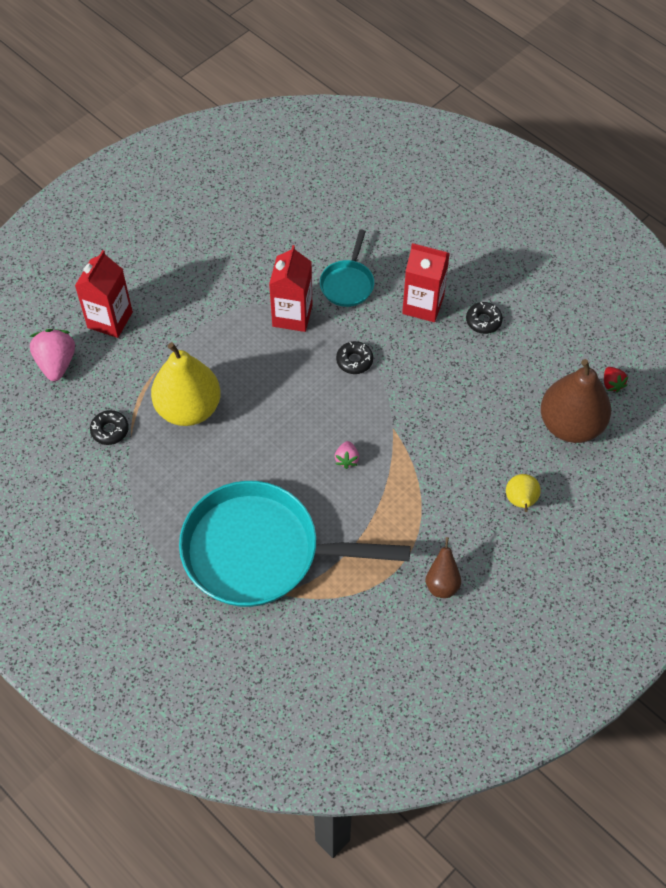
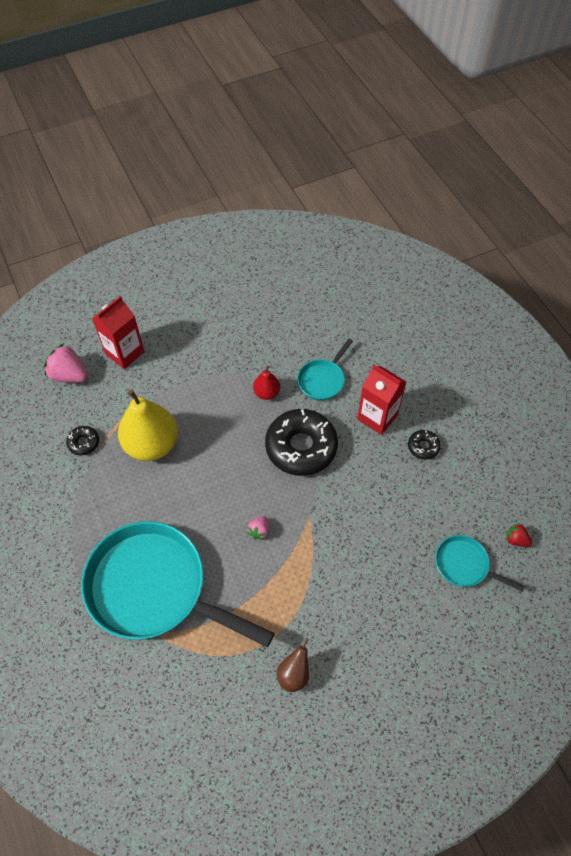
camera: 20 degrees right, 0 degrees up
pink strawberry [29,329,75,381] -> pink strawberry turned 75 degrees counterclockwise [44,343,88,383]
red carton [269,245,313,332] -> red pear [253,366,280,400]
black donut [336,341,373,374] -> black donut [265,409,338,476], size x2.23
yellow pear [506,474,541,512] -> none
brown pear [541,359,611,443] -> turquoise pan [435,535,525,592]
red strawberry [604,367,628,393] -> red strawberry turned 120 degrees clockwise [506,523,532,547]

